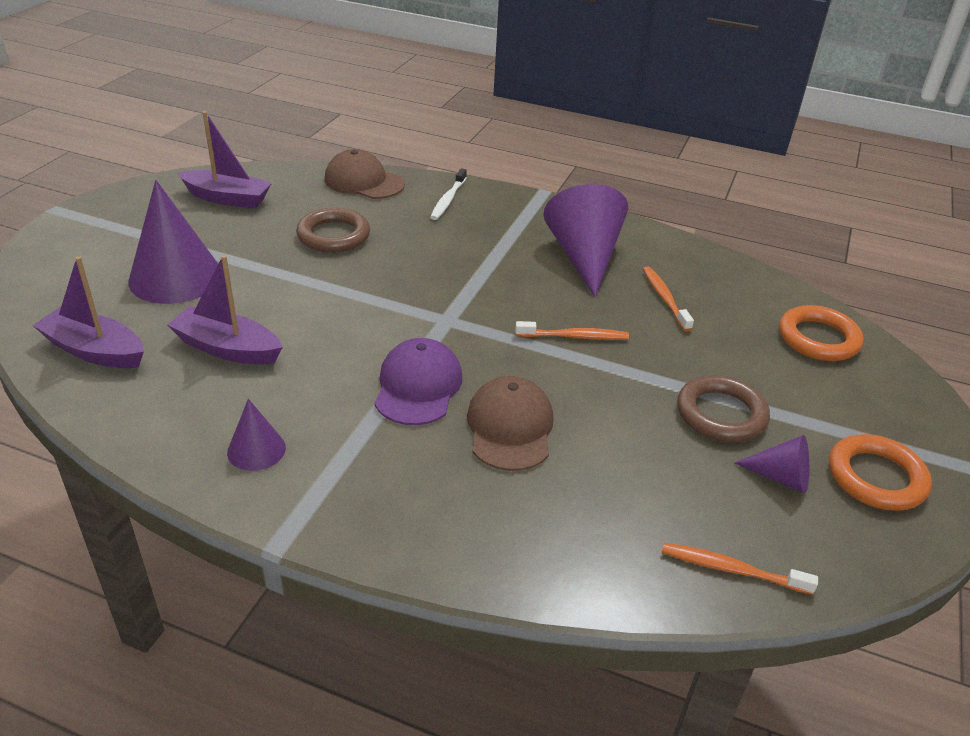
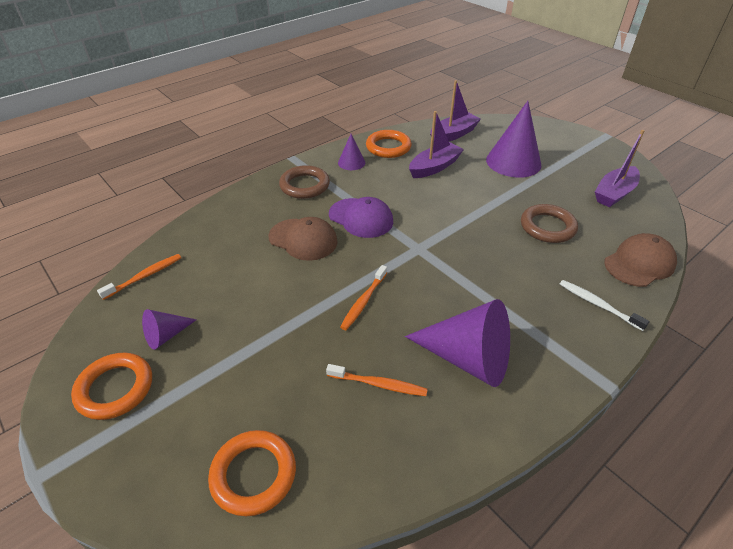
camera: 120 degrees right, 5 degrees up
brown ring [677,375,770,442] -> brown ring moved to [279,165,330,199]
none -> orange ring [366,130,412,158]

